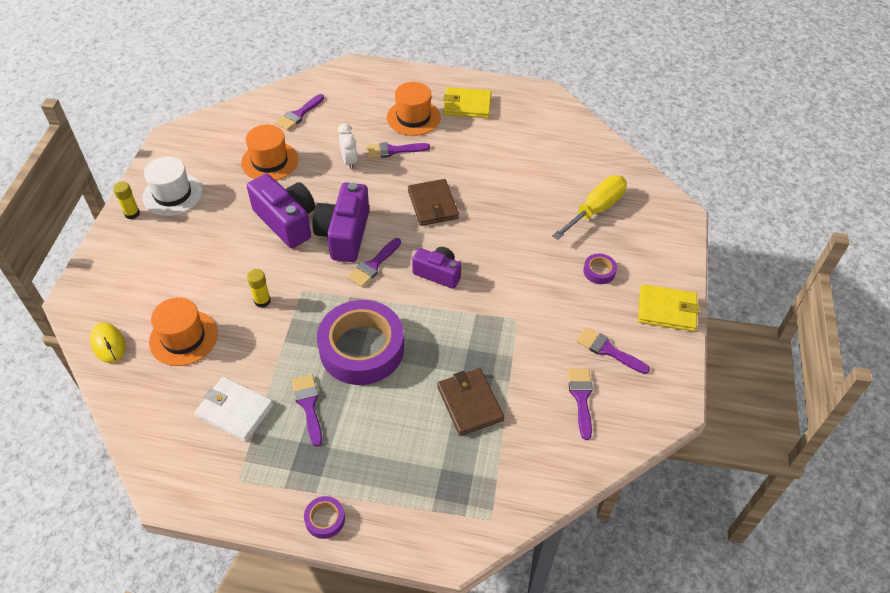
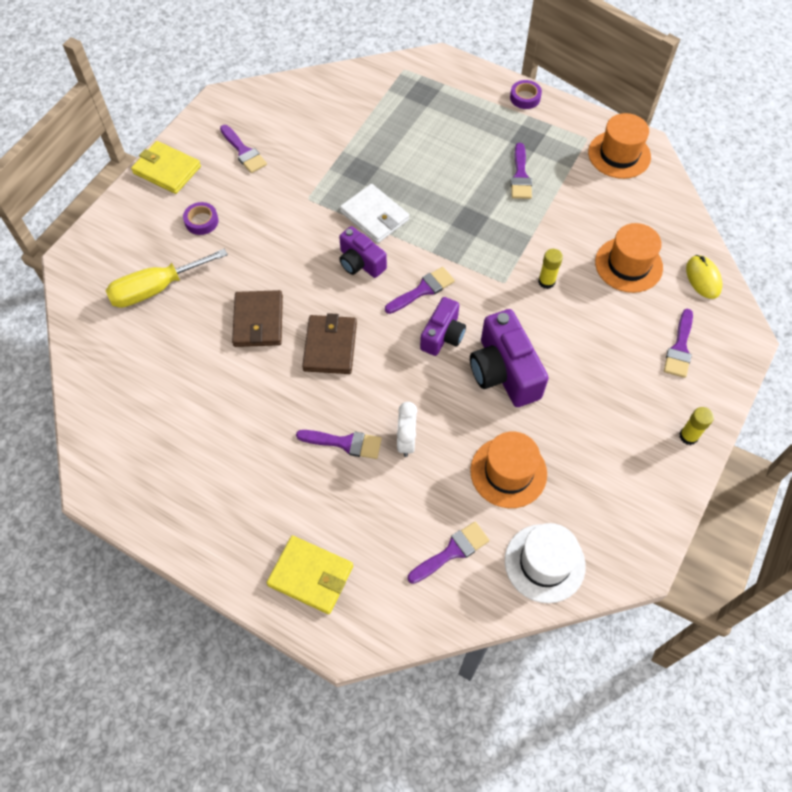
camera: 160 degrees left, 10 degrees up
white hat [142,157,203,216] -> white hat moved to [505,523,586,603]
white wallet [194,377,274,442] -> white wallet moved to [340,184,409,243]
purple camera [313,183,369,262] -> purple camera [420,297,466,356], size x0.63
purple tape [317,300,404,385] -> none
orange hat [387,82,441,136] -> orange hat moved to [588,113,651,179]
brown wallet [437,368,504,436] -> brown wallet moved to [232,290,283,347]
yellow wallet [443,87,492,118] -> yellow wallet moved to [267,536,353,614]
purple brush [568,368,593,440] -> purple brush moved to [664,309,693,378]

